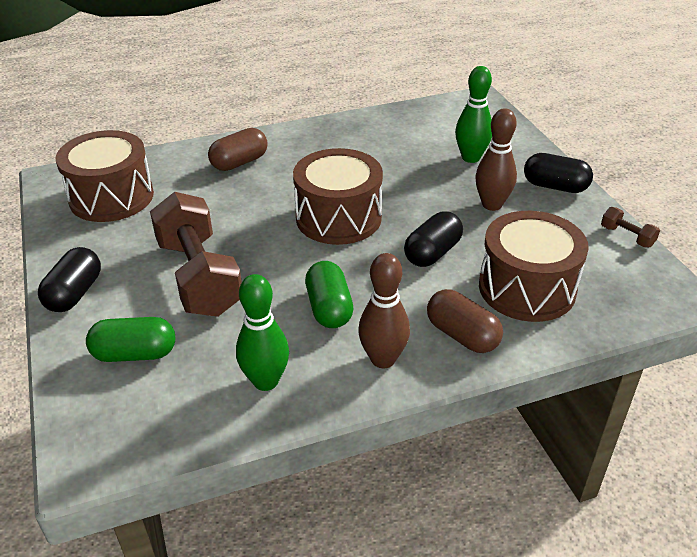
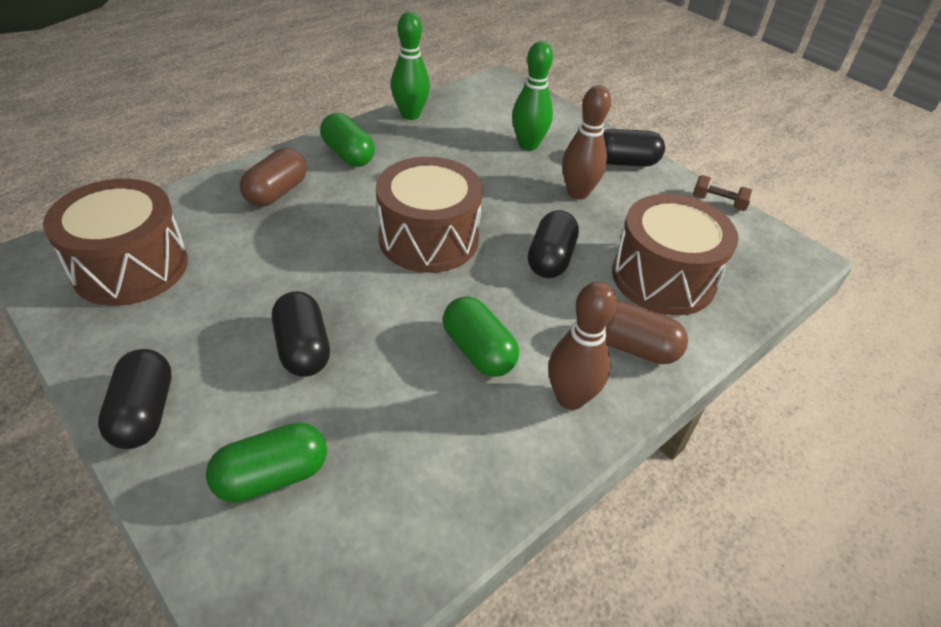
camera: 25 degrees left, 5 degrees up
brown dumbbell [150,192,242,317] -> black capsule [272,291,330,377]
green bowling pin [236,274,289,391] -> green bowling pin moved to [391,12,430,120]
none -> green capsule [320,113,375,167]

